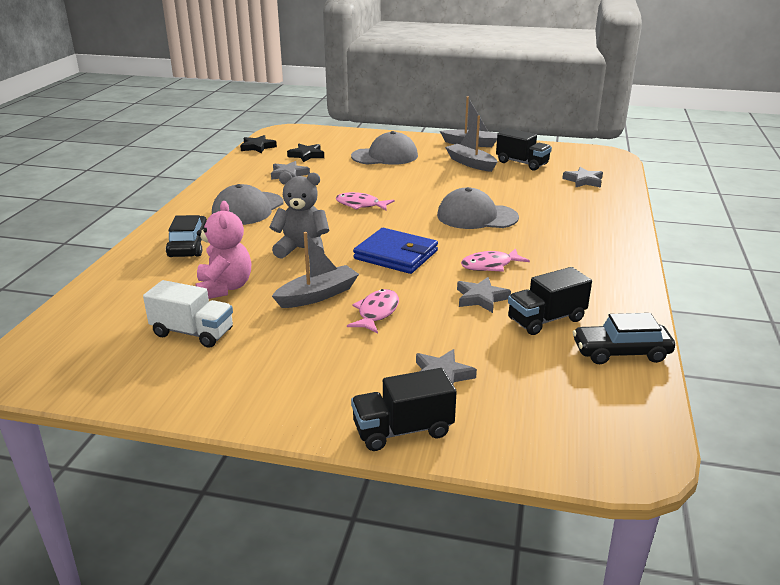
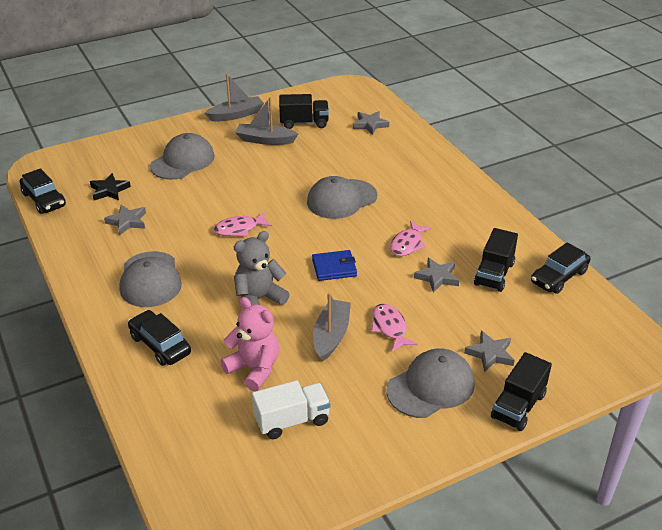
camera: 40 degrees left, 10 degrees up
black star [240,135,277,153] -> black car [20,168,66,214]
blue wallet [353,228,438,274] -> blue wallet [312,250,357,281], size x0.67
none -> grey cap [386,348,475,418]

